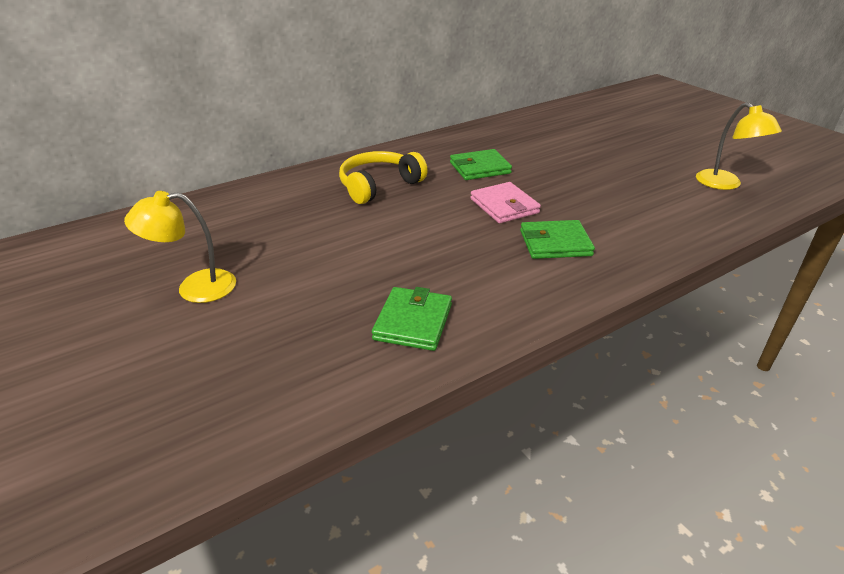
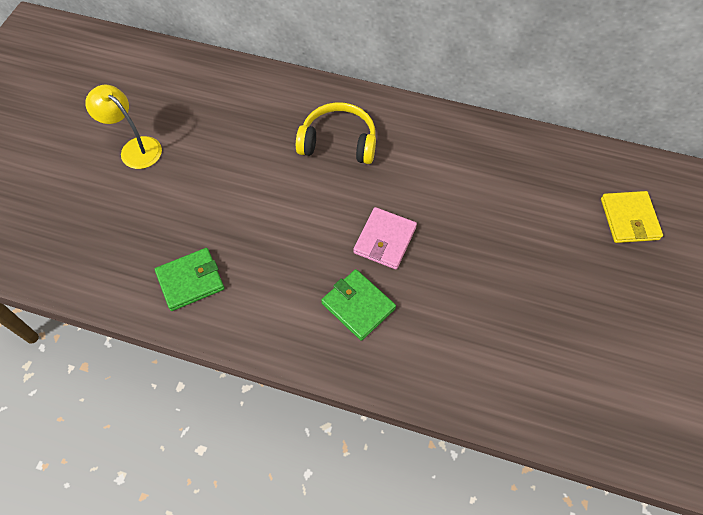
camera: 50 degrees right, 25 degrees up
green wallet [450,149,512,180] -> none
yellow lamp [696,102,782,190] -> none
none -> yellow wallet [601,191,663,243]

